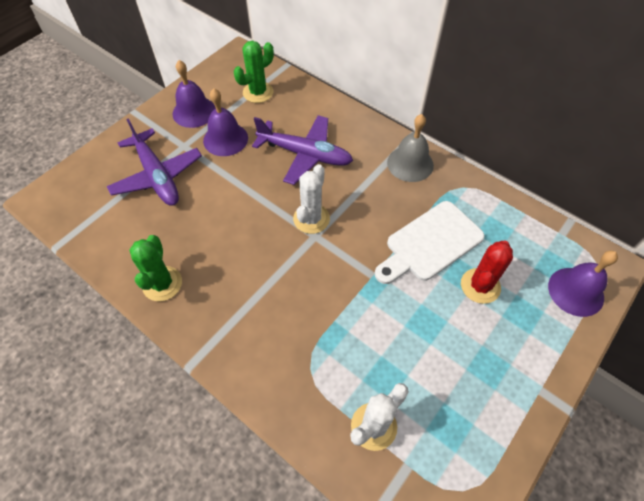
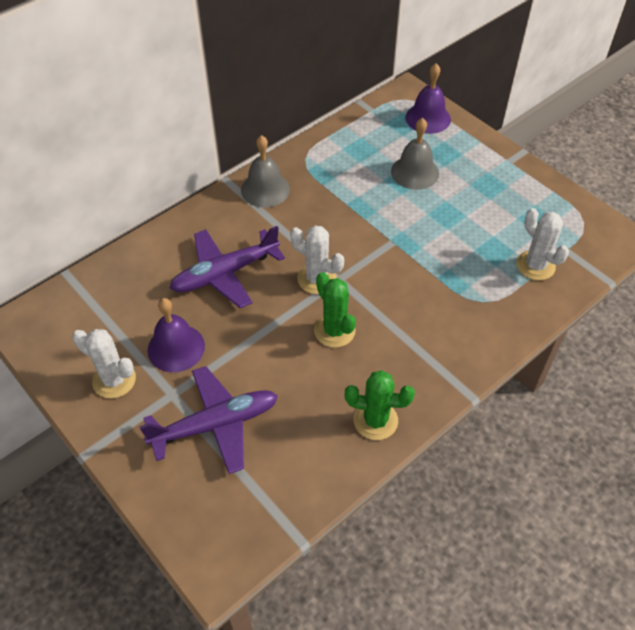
camera: 80 degrees left, 5 degrees down
purple bell [172,60,216,128] -> white cactus [72,329,136,398]
green cactus [234,41,274,103] -> green cactus moved to [314,272,356,348]
purple plane [252,115,353,185] -> purple plane turned 150 degrees counterclockwise [170,226,285,308]
white cutting board [375,201,485,284] -> none
red cactus [461,241,513,304] -> grey bell [391,118,439,190]

